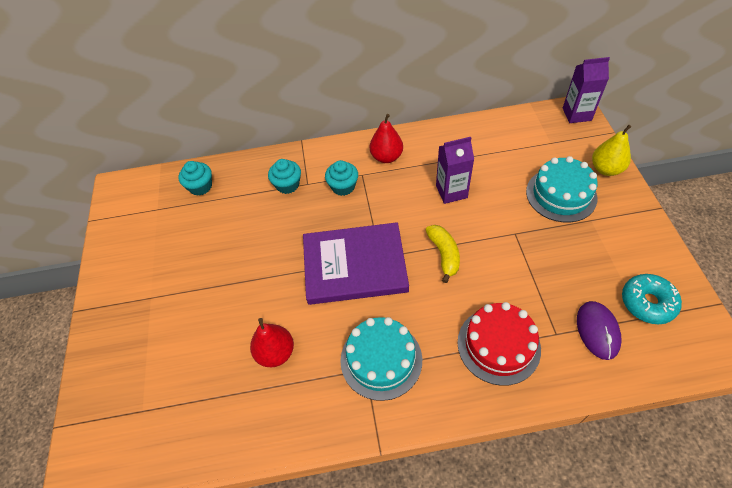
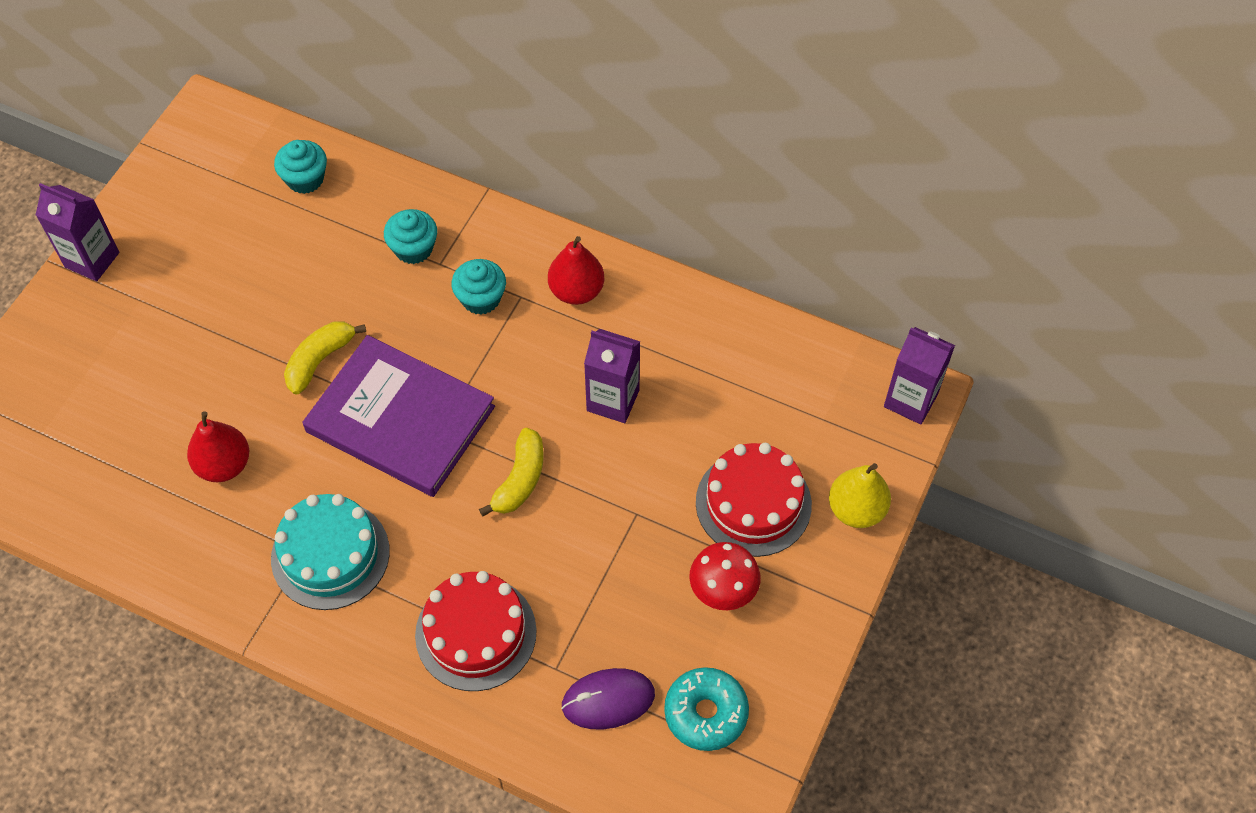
camera: 30 degrees right, 5 degrees up
turquoise cake [526,156,598,222] -> red cake [696,443,812,557]
purple mouse [577,301,622,360] -> purple mouse turned 45 degrees clockwise [561,668,655,730]
none -> purple carton [36,183,119,281]
none -> yellow banana [284,321,366,395]
none -> red mushroom [689,542,761,610]

